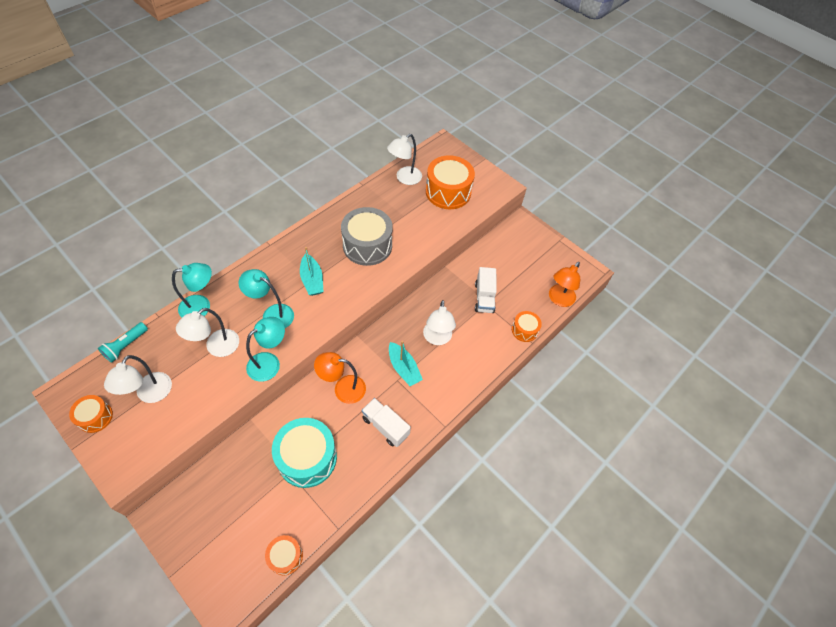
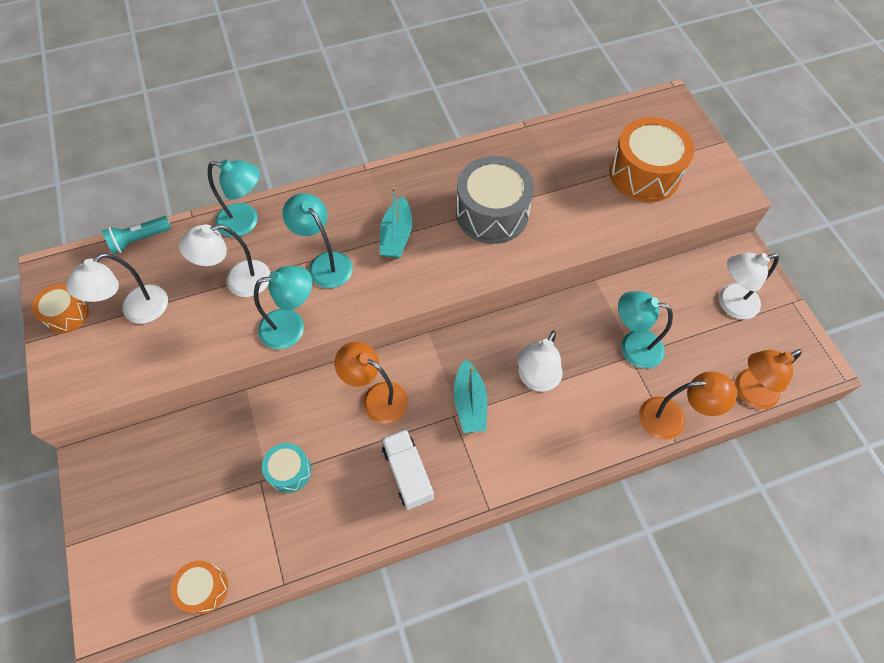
camera: 30 degrees right, 5 degrees up
turquoise drum [272,418,337,488] -> turquoise drum [262,443,311,493], size x0.53
white lamp [387,134,422,185] -> white lamp moved to [719,252,779,319]
white truck [475,267,497,313] -> turquoise lamp [618,291,673,369]
orange drum [512,311,542,342] -> orange lamp [639,371,737,440]

